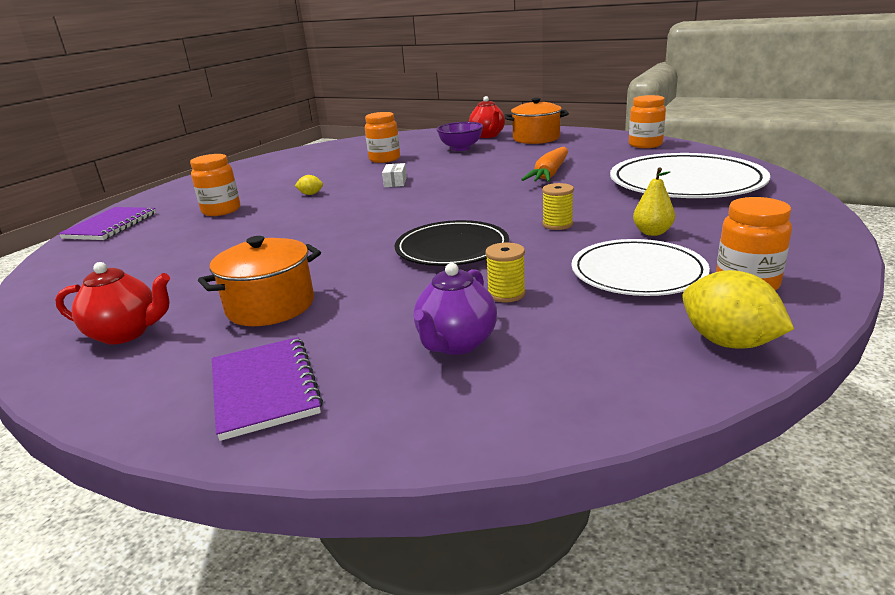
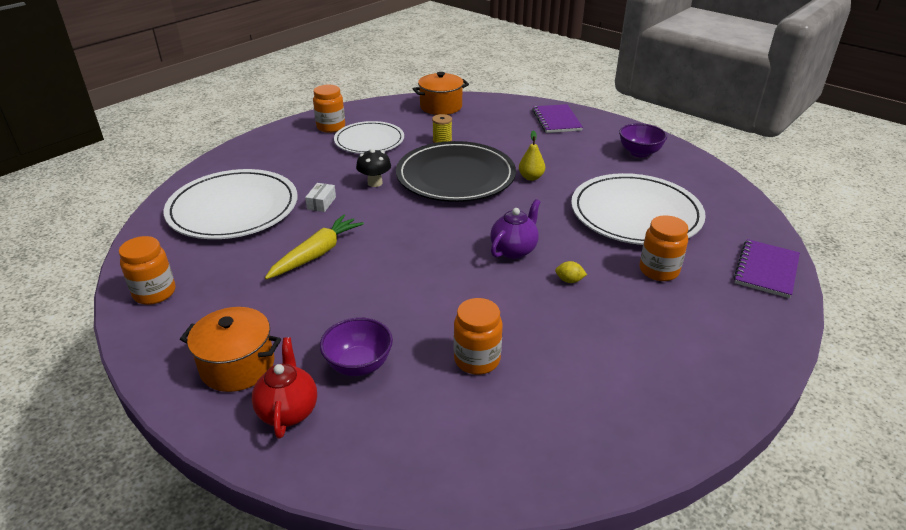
camera: 170 degrees left, 10 degrees up
red teapot [55,262,170,345] -> purple bowl [619,123,667,158]
orange pot [198,236,321,326] -> orange pot moved to [412,72,469,115]
white box [382,163,407,187] -> white box moved to [305,183,336,212]
black plate [395,220,509,266] -> black plate [396,141,516,202], size x1.57
purple teapot [413,263,497,355] -> purple teapot moved to [490,199,540,259]
orange carrot [521,147,568,182] -> yellow carrot [265,215,364,279]
yellow spool [542,183,574,230] -> black mushroom [356,149,391,187]
yellow pear [633,167,675,236] -> yellow pear moved to [519,130,545,181]
yellow lemon [682,270,794,349] -> none
none -> white plate [571,173,706,245]

